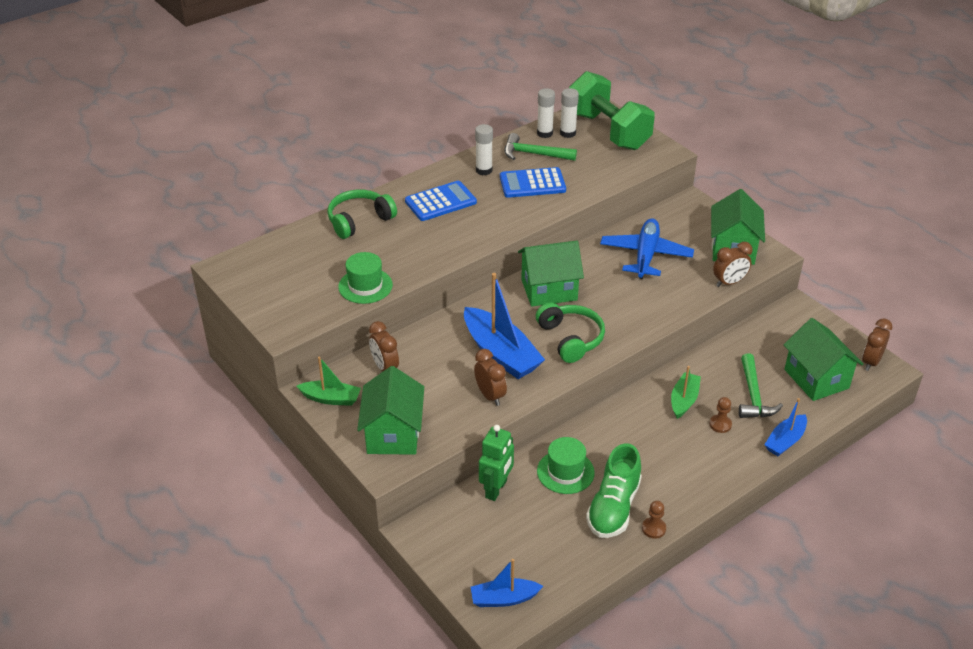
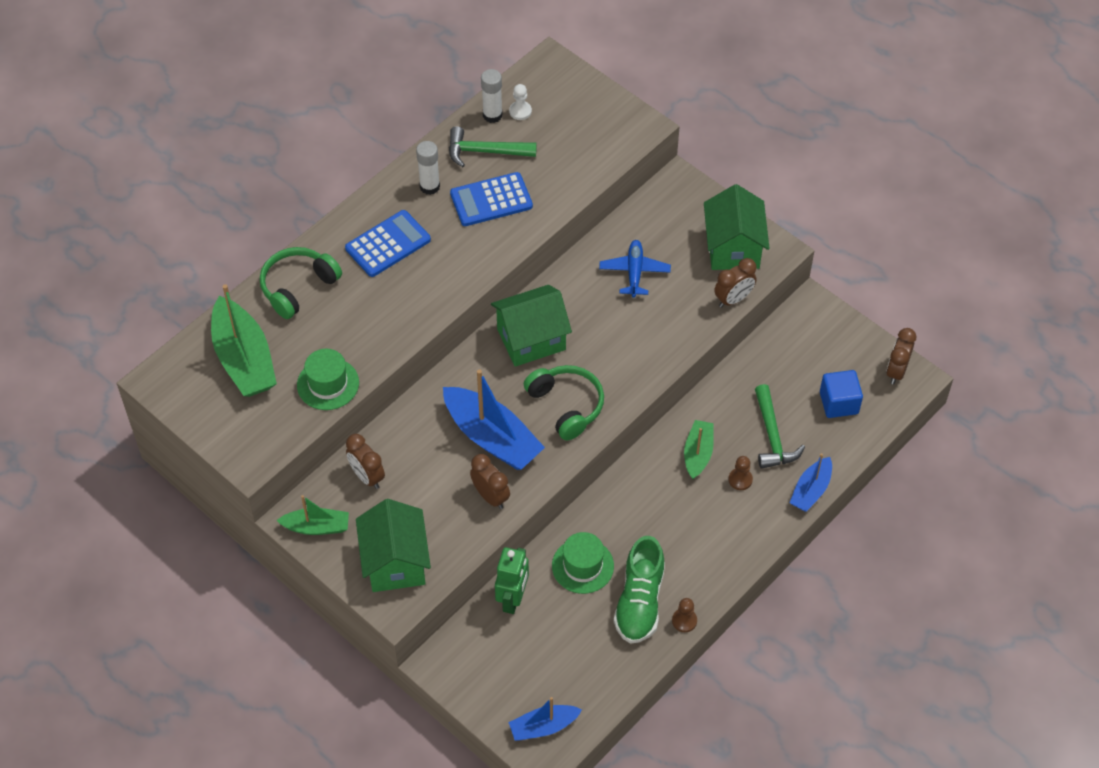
camera: 10 degrees left, 15 degrees up
white glue stick [560,88,579,138] -> white pawn [509,84,532,120]
green dumbbell [569,71,655,150] -> none
blue plane [600,218,694,279] -> blue plane [599,240,671,298], size x0.66
green house [784,318,863,401] -> blue cube [820,370,863,418]
none -> green boat [211,284,277,397]

